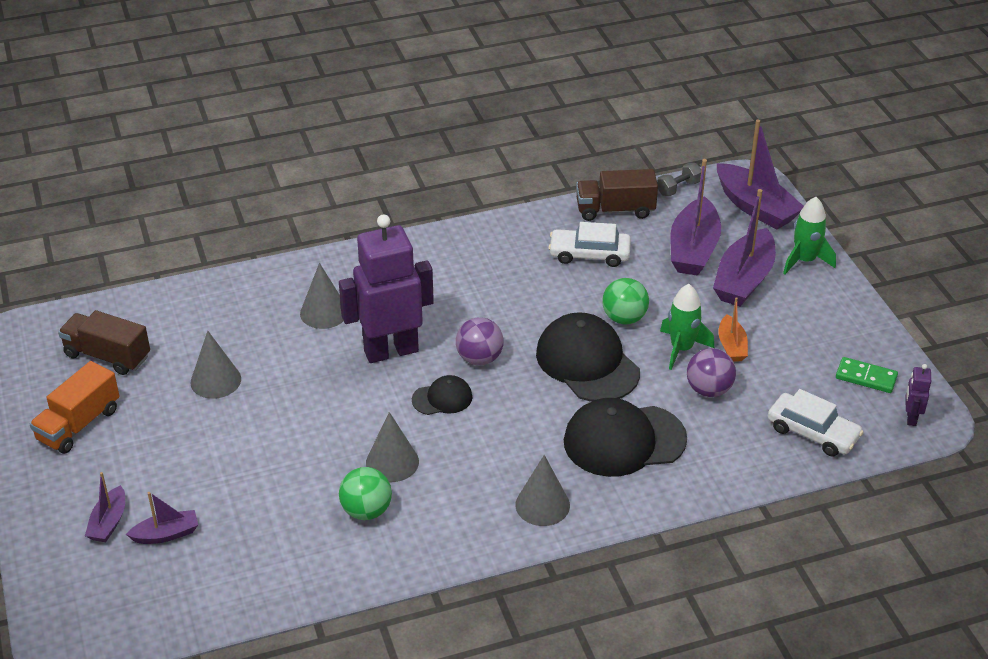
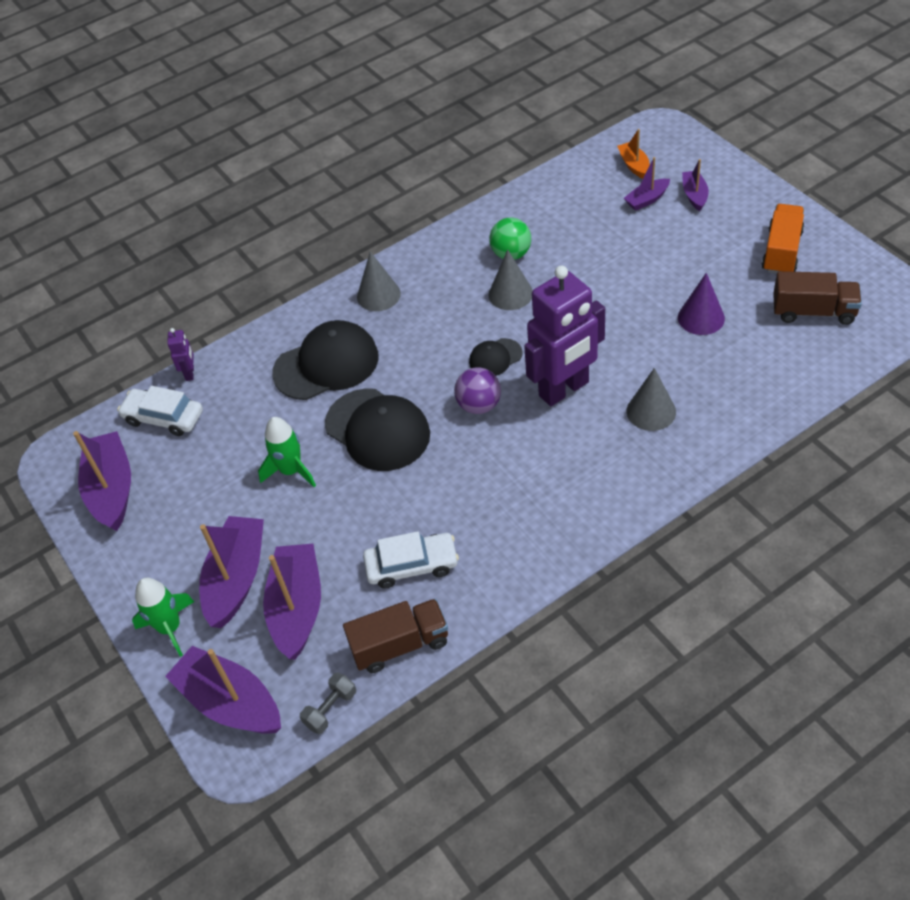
camera: 170 degrees right, 10 degrees up
grey cone [191,331,241,399] -> purple cone [678,273,725,335]
green ball [602,278,649,324] -> none
purple ball [687,348,736,397] -> none
orange boat [718,297,748,362] -> orange boat moved to [617,129,650,179]
green domino [836,357,898,393] -> purple boat [73,431,131,531]
purple robot [905,364,931,426] -> purple robot moved to [167,328,194,381]

